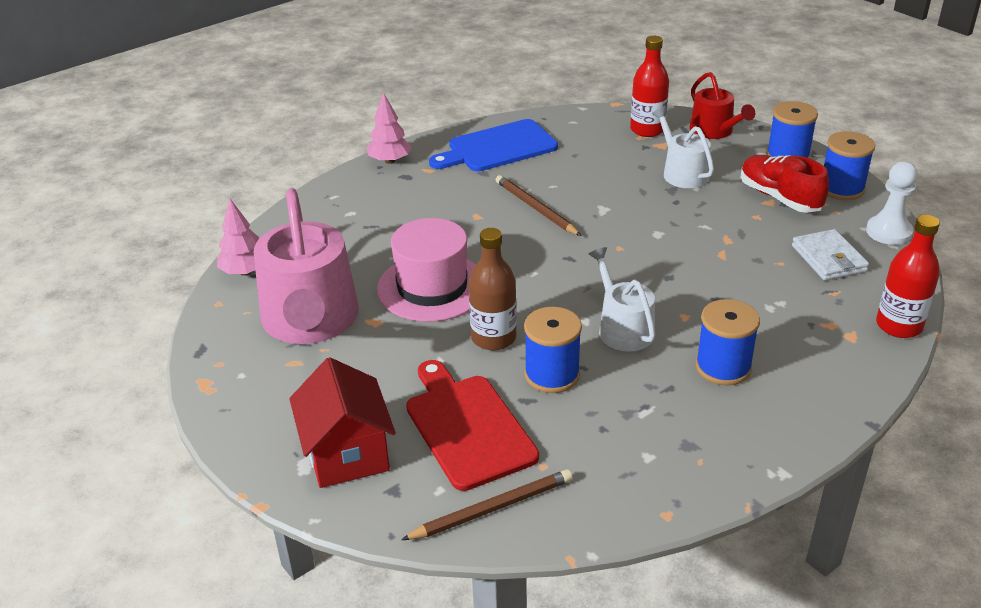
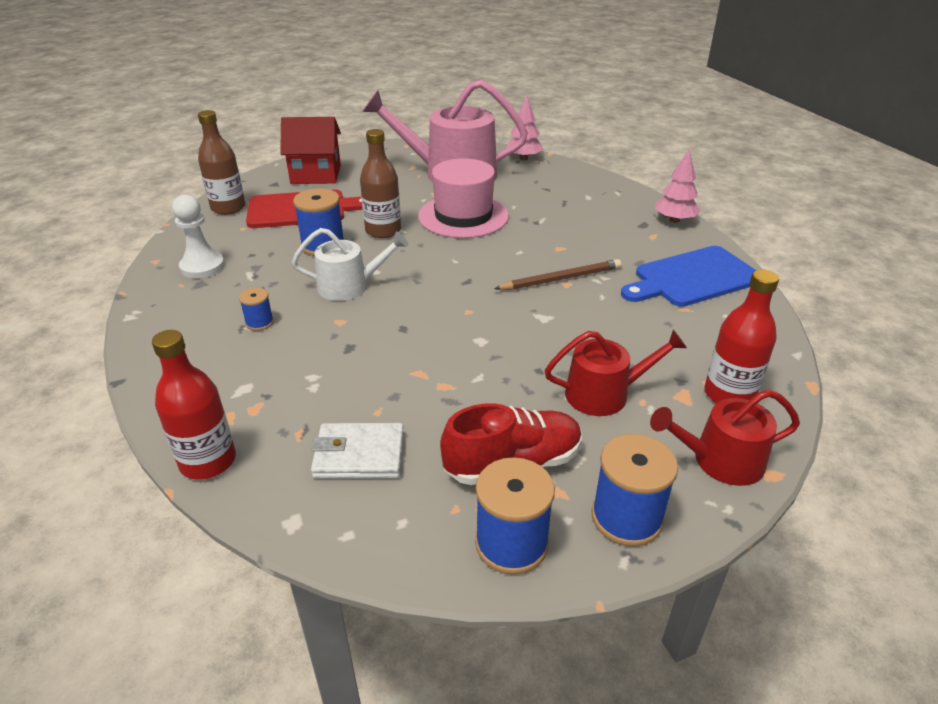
camera: 105 degrees right, 0 degrees up
brown pencil [401,469,573,540] -> brown bottle [198,110,245,215]
blue cutting board [429,119,558,172] -> blue cutting board turned 105 degrees counterclockwise [621,246,756,307]
white watering can [652,107,714,188] -> red watering can [545,330,687,416]
blue spool [696,299,760,386] -> blue spool [239,288,274,331], size x0.54
white pawn [866,161,918,245] -> white pawn moved to [172,195,225,278]

